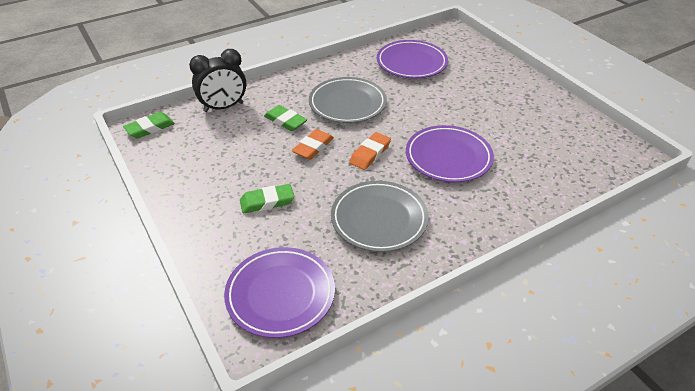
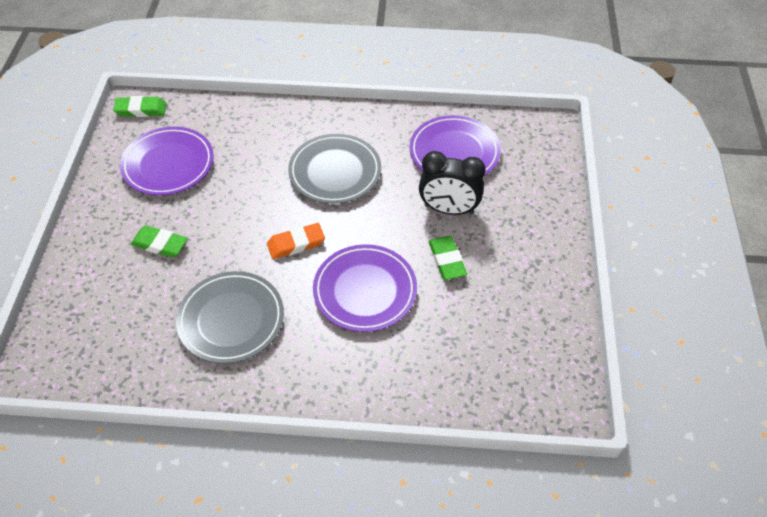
camera: 35 degrees right, 10 degrees up
black clock [189,49,246,112] -> black clock moved to [419,151,485,215]
purple plate [224,247,335,338] -> purple plate moved to [120,127,214,196]
green eraser [264,105,307,131] -> green eraser moved to [429,236,467,280]
orange eraser [292,129,334,160] -> none

